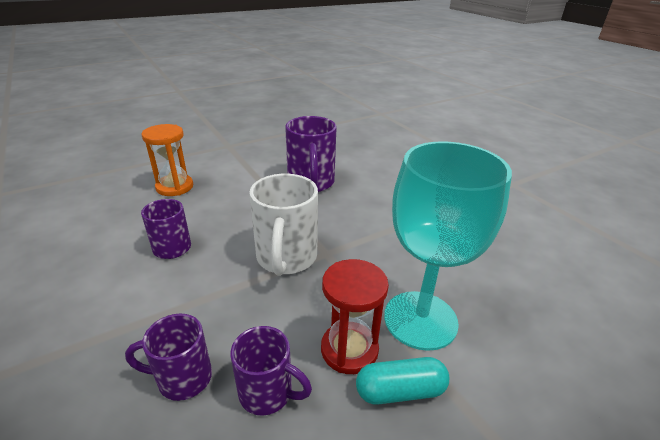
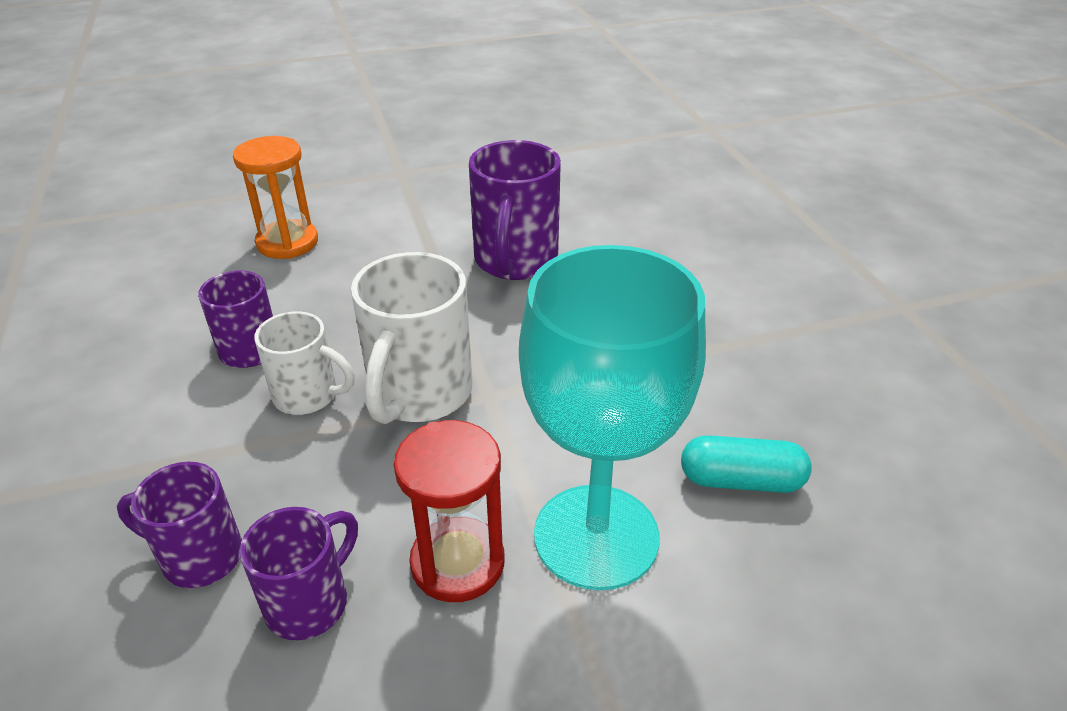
camera: 15 degrees right, 5 degrees up
purple mug [230,326,312,416] -> purple mug turned 90 degrees counterclockwise [240,507,358,640]
turquoise capsule [356,357,449,405] -> turquoise capsule moved to [681,435,812,493]
none -> white mug [254,311,355,415]

